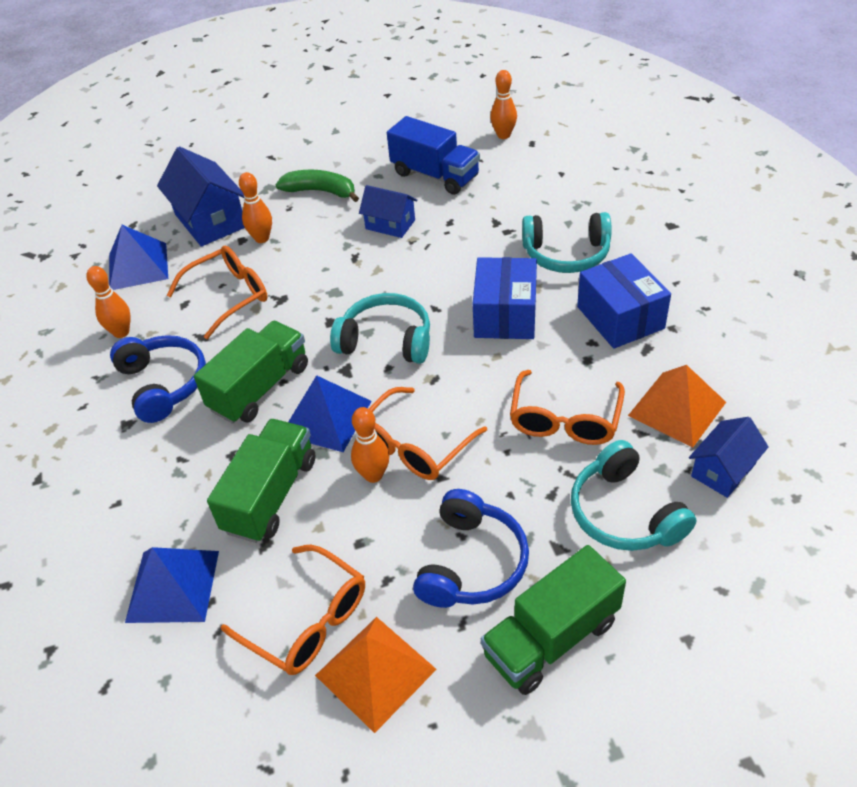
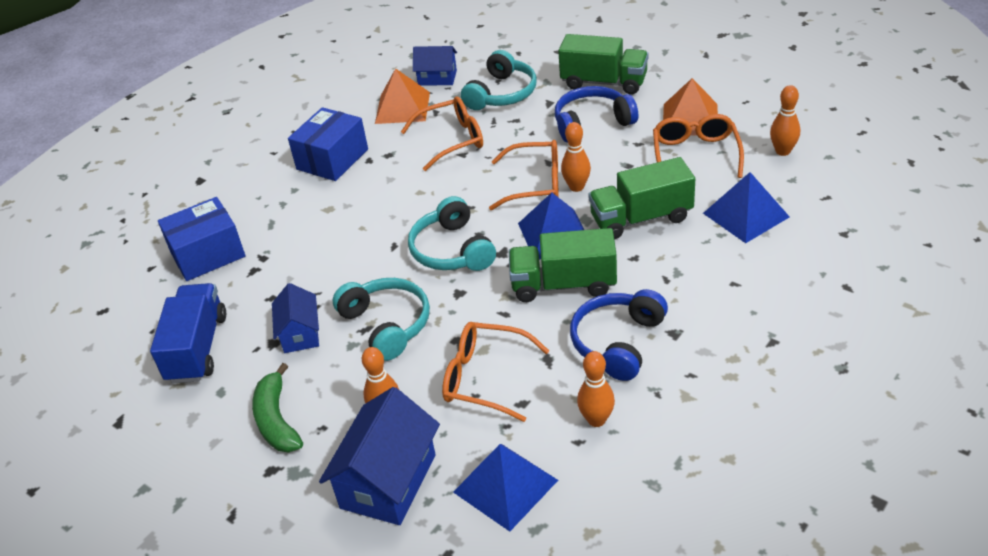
camera: 125 degrees left, 5 degrees down
blue box [473,257,537,339] -> blue box moved to [158,197,245,281]
orange bowling pin [490,70,517,139] -> orange bowling pin moved to [770,85,800,156]
turquoise headphones [522,212,611,273] -> turquoise headphones moved to [333,278,430,361]

